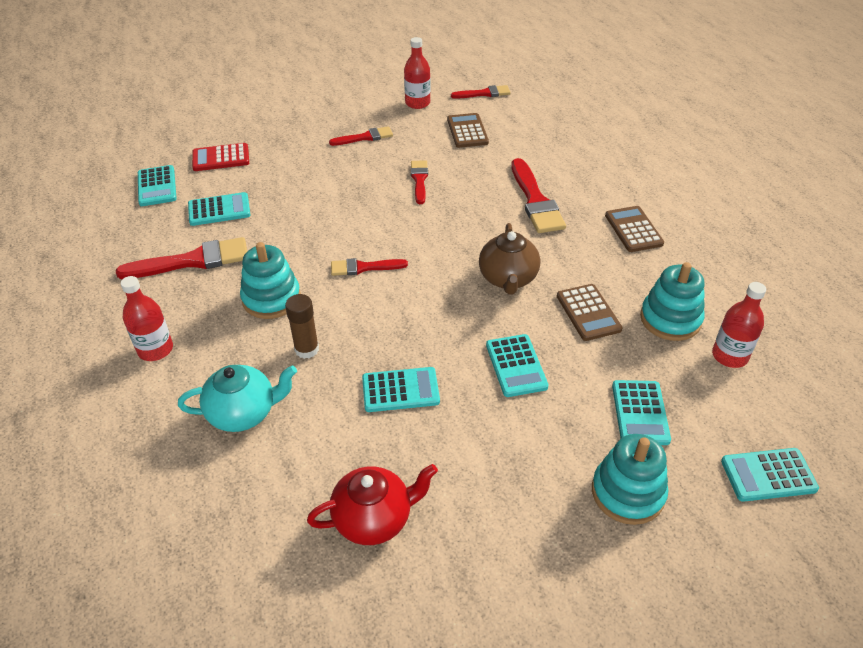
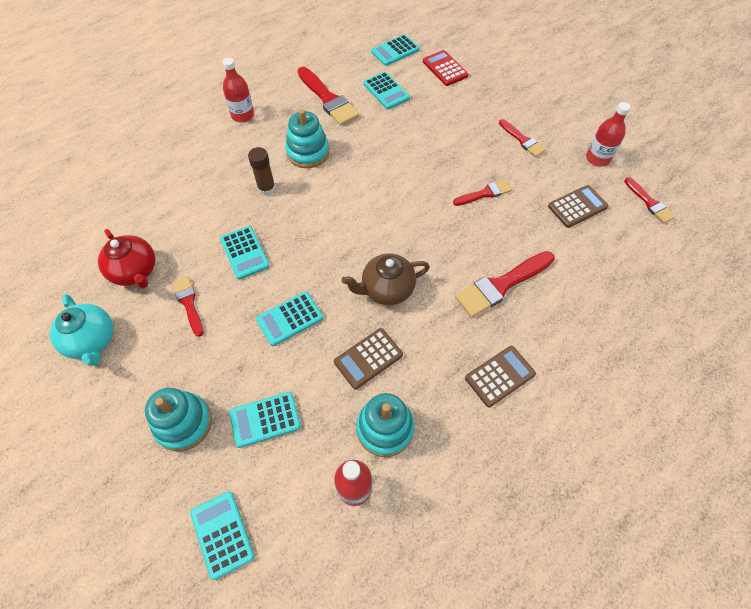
camera: 70 degrees right, 15 degrees up
turquoise teapot [178,365,297,432] -> turquoise teapot moved to [50,294,113,366]
red brush [331,258,408,276] -> red brush moved to [172,277,204,337]

